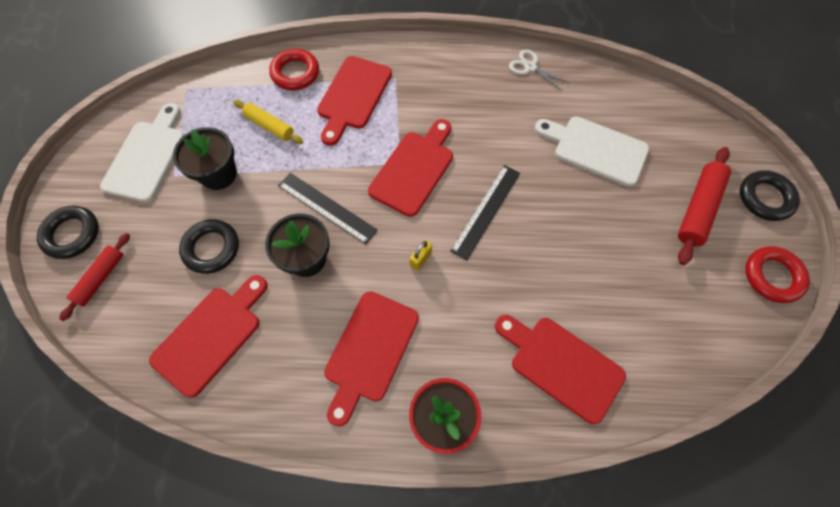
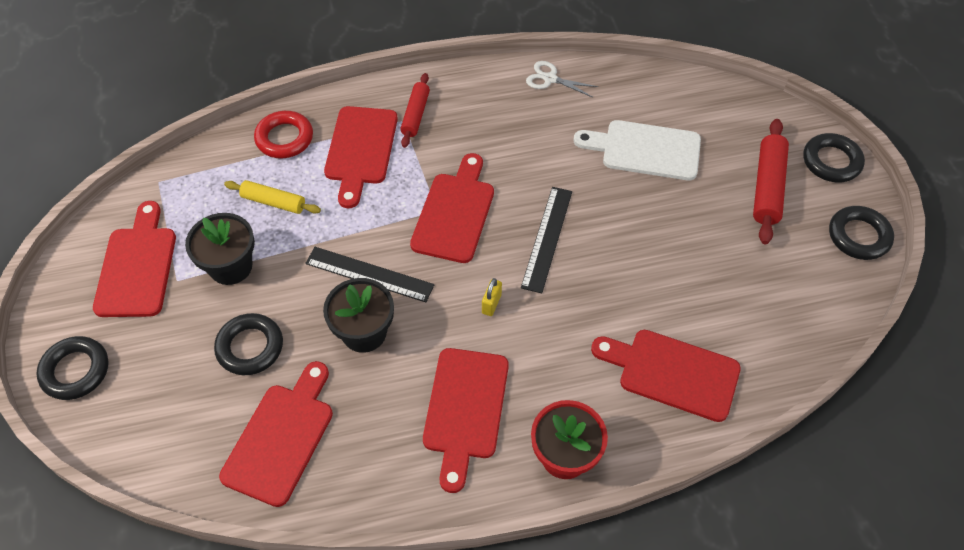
camera: 15 degrees left, 10 degrees down
red rolling pin [59,233,130,321] -> red rolling pin moved to [400,73,430,148]
white cutting board [100,103,184,202] -> red cutting board [93,201,176,317]
red ring [745,246,810,303] -> black ring [829,206,894,260]

